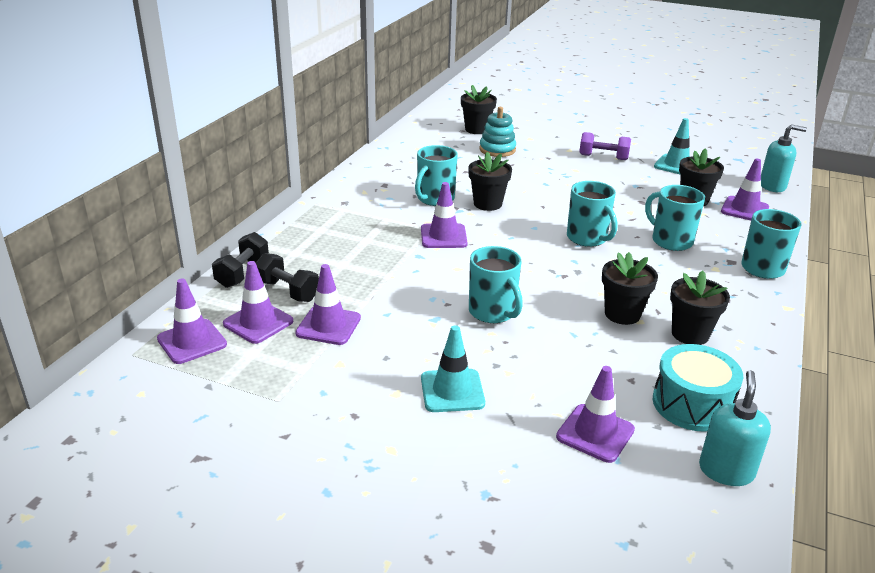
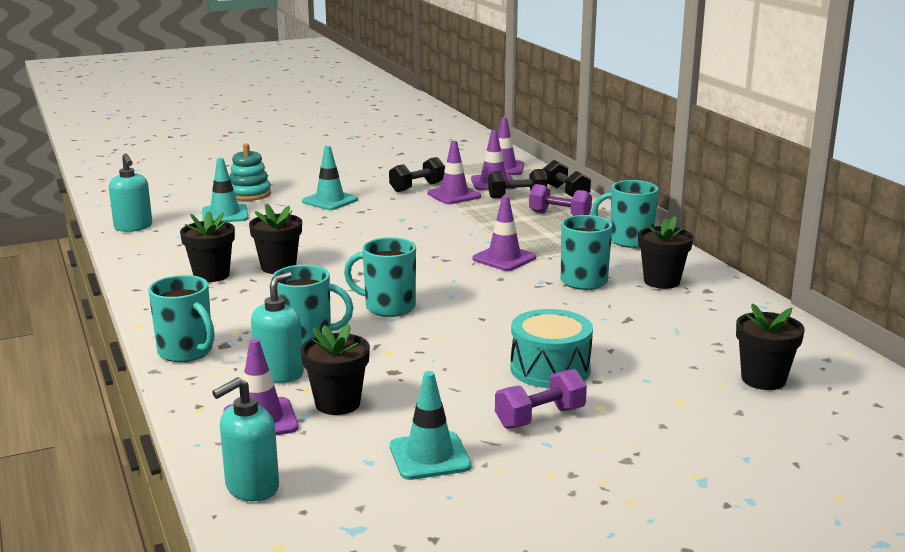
camera: 135 degrees right, 10 degrees down
black flower pot [468,152,512,211] -> black flower pot moved to [638,216,693,289]
turquoise mug [469,246,523,323] -> turquoise mug moved to [592,180,659,248]
turquoise stacking toy [479,107,516,157] -> turquoise stacking toy moved to [229,143,271,201]
purple traffic cone [556,366,635,463] -> turquoise traffic cone [202,158,249,222]
turquoise drum [653,344,743,432] -> turquoise drum moved to [510,309,593,388]
none -> turquoise soap dispenser [251,272,304,383]
none -> black dumbbell [389,157,445,192]
none -> purple dumbbell [529,184,592,216]

